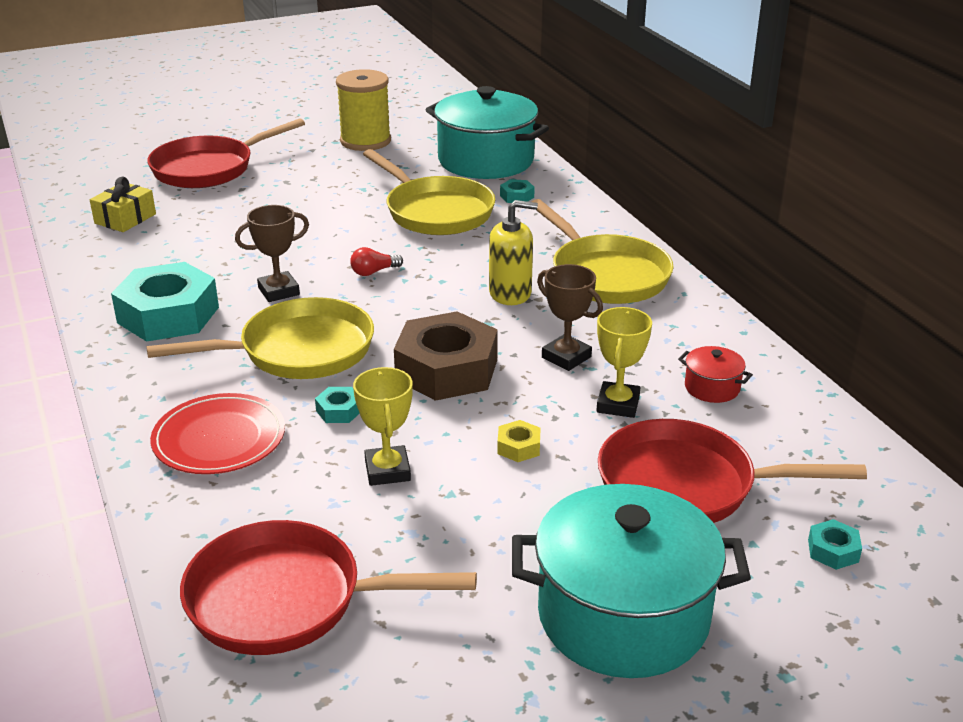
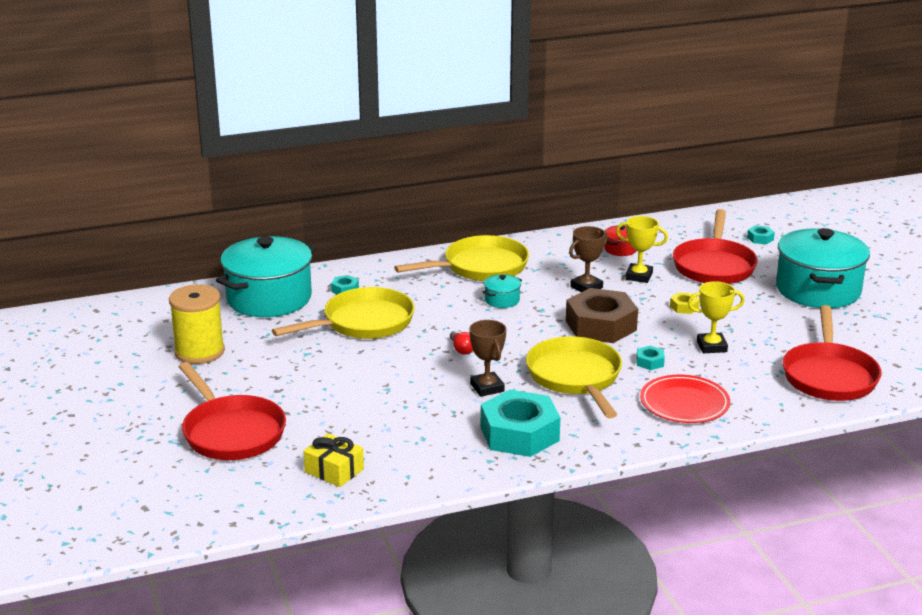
camera: 85 degrees left, 5 degrees down
yellow soap dispenser [489,200,538,305] -> turquoise pot [483,274,522,308]

